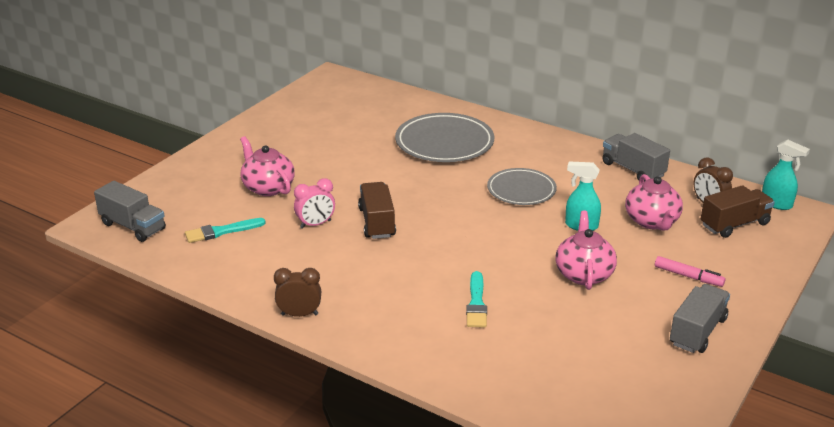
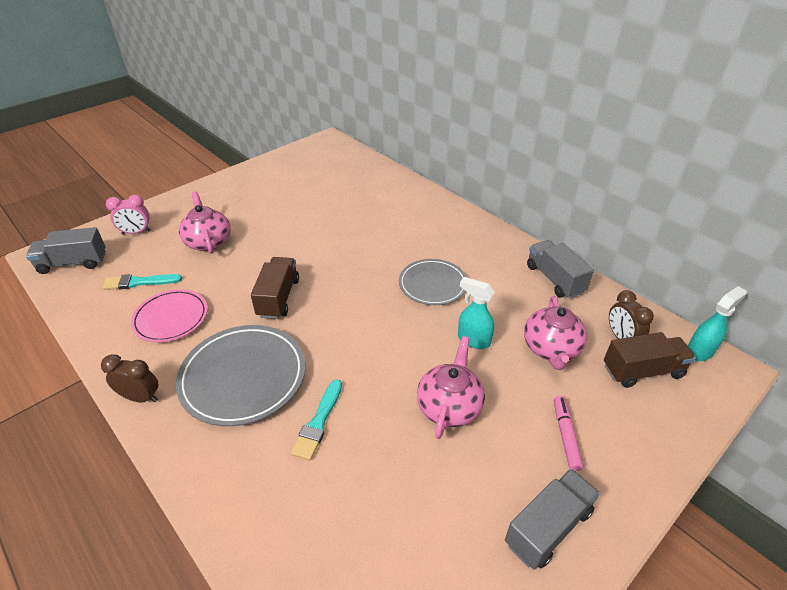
camera: 15 degrees right, 10 degrees up
grey truck [94,181,166,242] -> grey truck turned 120 degrees clockwise [26,227,106,274]
pink clock [294,178,335,229] -> pink clock moved to [106,195,151,235]
grey plate [395,113,494,162] -> grey plate moved to [176,325,306,426]
pink marker [655,256,726,287] -> pink marker turned 135 degrees counterclockwise [554,396,584,471]
turquoise spray bottle [762,139,810,210] -> turquoise spray bottle turned 90 degrees counterclockwise [688,286,747,361]
none -> pink plate [131,289,208,342]

